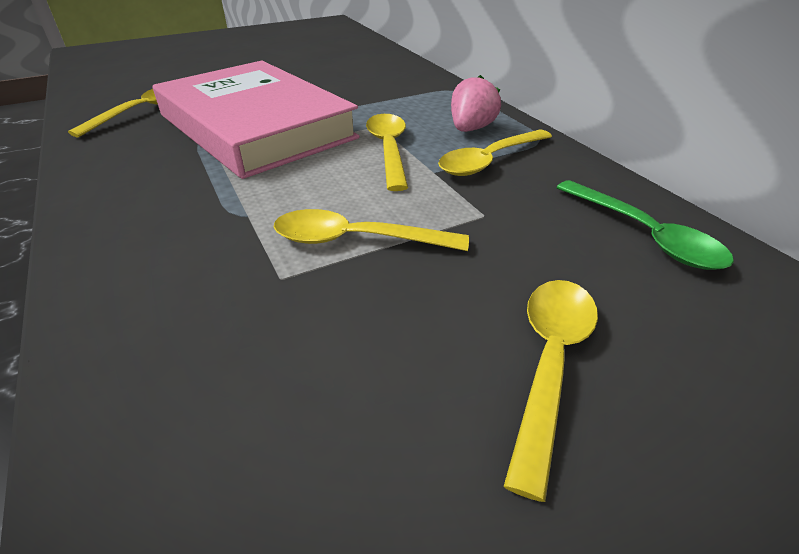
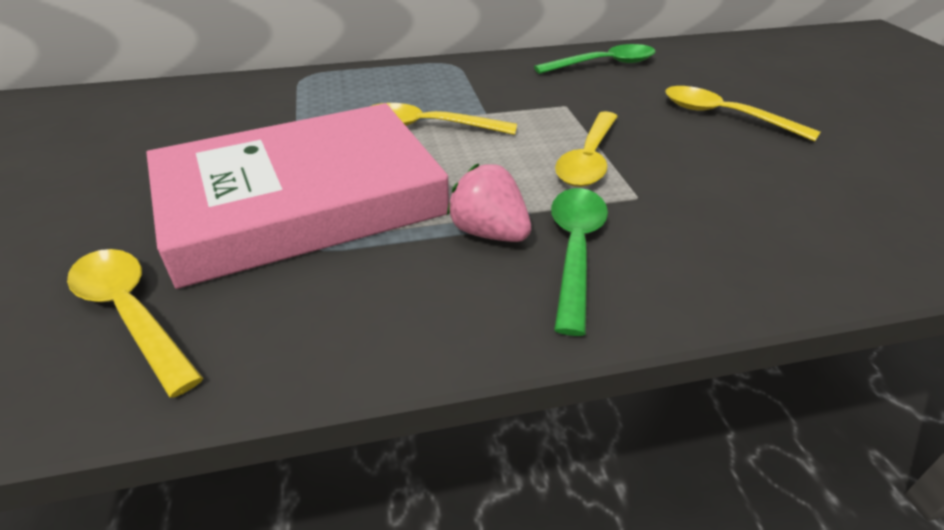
camera: 75 degrees left, 0 degrees up
yellow spoon [438,130,552,176] -> none
pink strawberry [451,75,501,132] -> pink strawberry moved to [447,164,531,242]
none -> green spoon [551,188,608,336]

